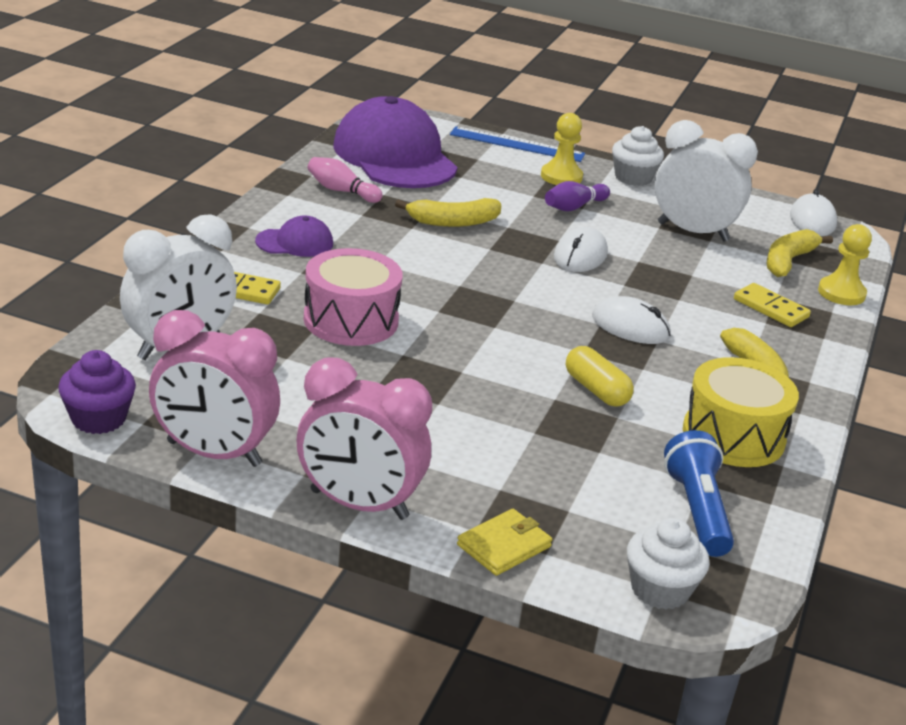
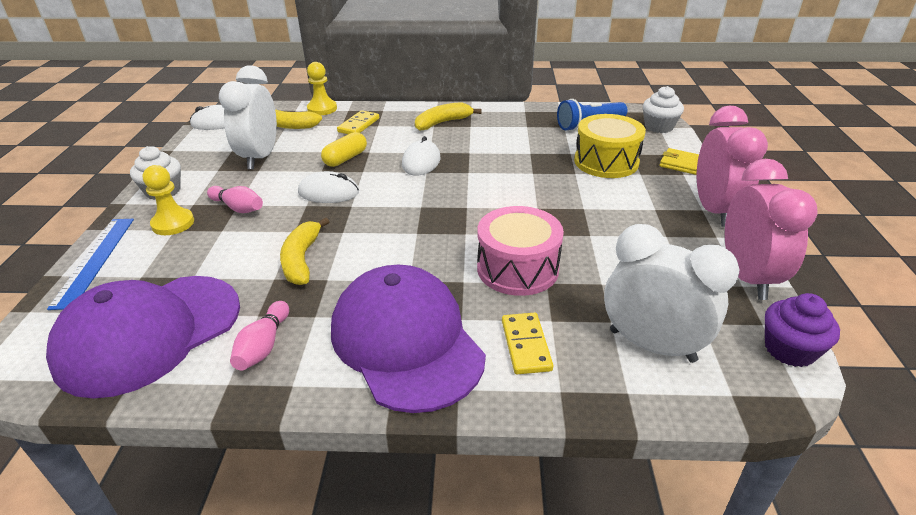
camera: 105 degrees left, 5 degrees up
purple cap [255,215,333,257] -> purple cap [331,265,486,413], size x2.19
yellow banana [395,198,501,227] -> yellow banana turned 150 degrees counterclockwise [280,217,330,285]
purple bowling pin [545,181,610,211] -> pink bowling pin [207,186,263,213]
yellow capsule [566,346,634,407] -> yellow capsule moved to [321,132,367,167]
yellow drum [683,357,799,467] -> yellow drum moved to [574,114,646,178]

